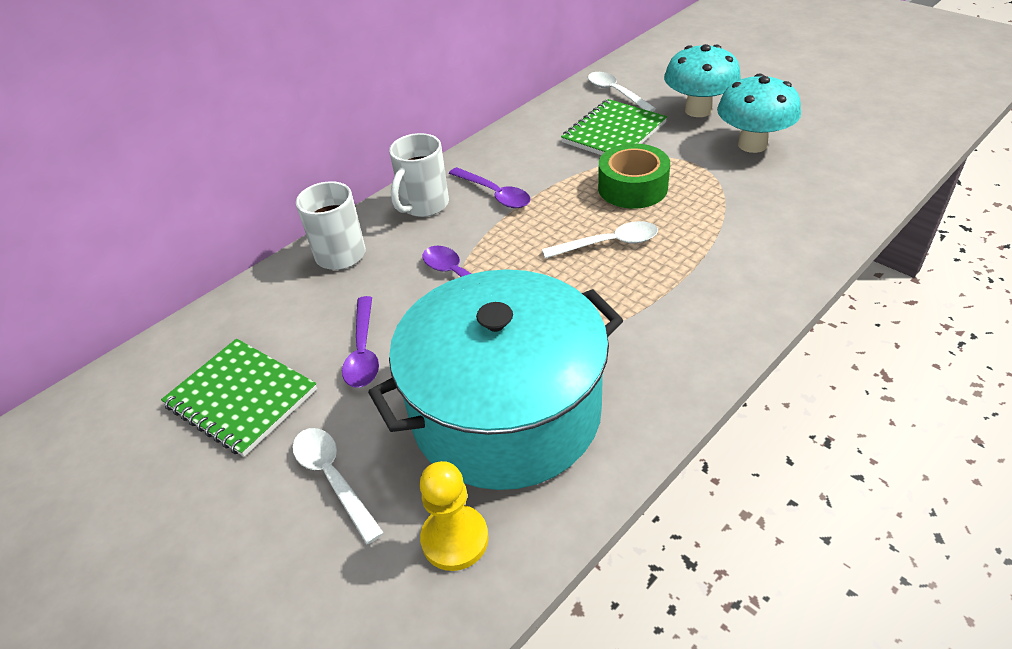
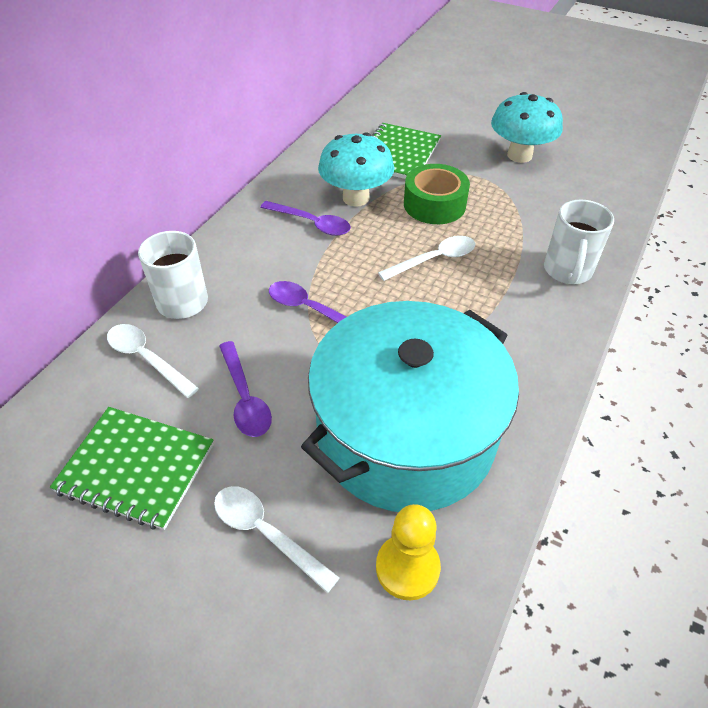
camera: 20 degrees left, 5 degrees up
white mug [389,133,449,217] -> white mug moved to [544,199,614,284]
white spoon [588,72,656,112] -> white spoon moved to [107,324,199,398]
turquoise mushroom [664,44,741,117] -> turquoise mushroom moved to [318,132,394,207]

